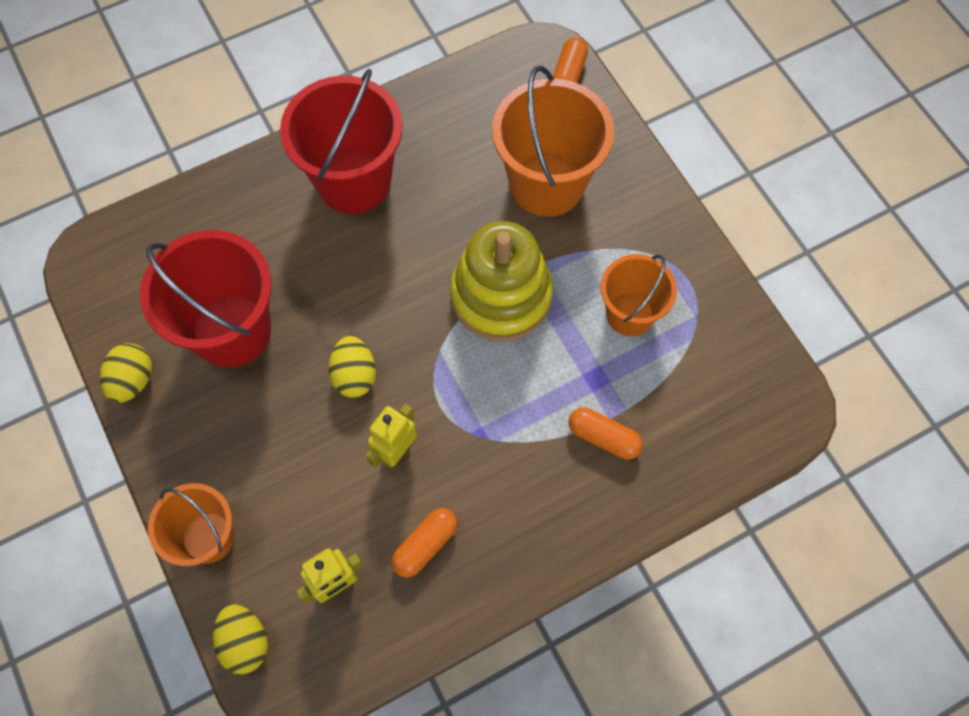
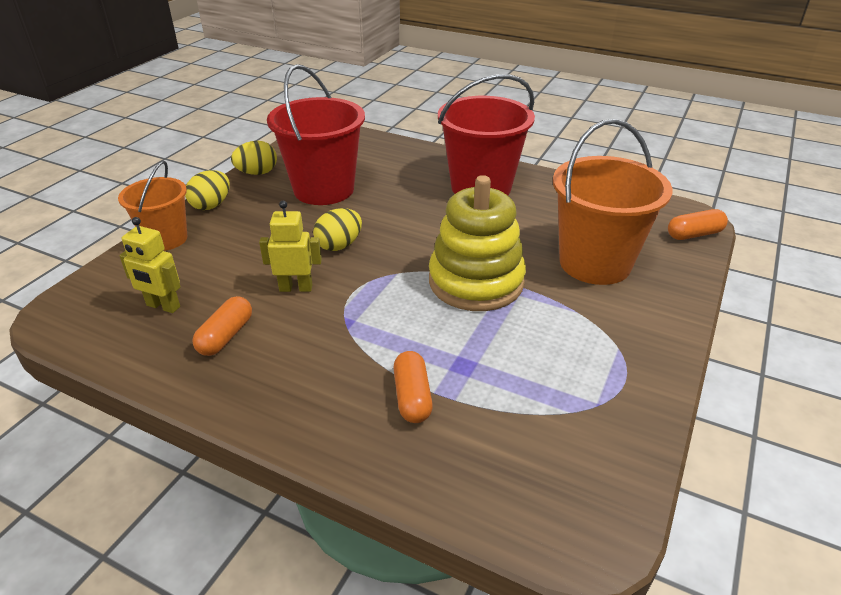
camera: 55 degrees right, 30 degrees down
yellow egg [213,604,268,674] -> yellow egg moved to [185,170,230,210]
orange capsule [392,508,457,578] -> orange capsule turned 75 degrees counterclockwise [192,296,252,356]
orange bucket [601,254,677,336] -> none

